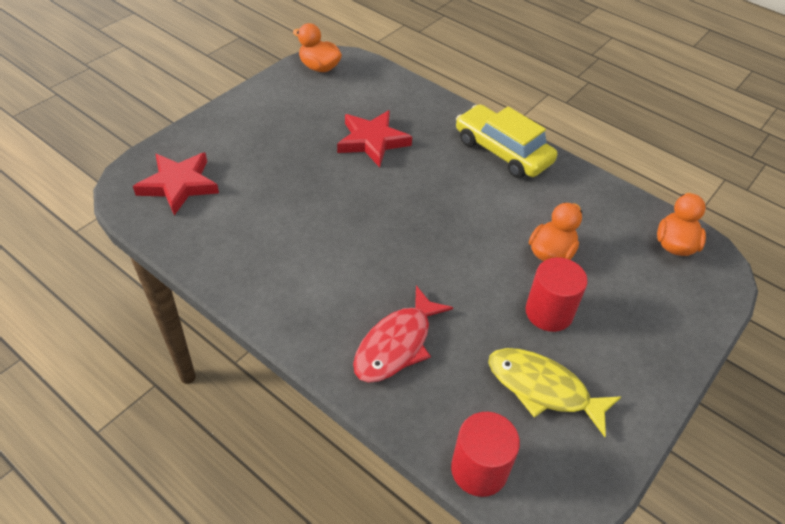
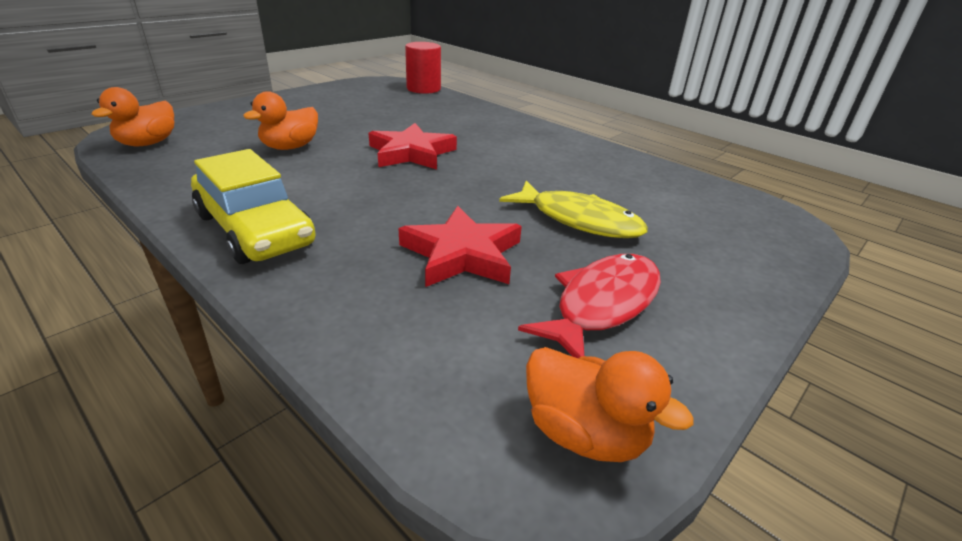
camera: 175 degrees left, 15 degrees down
red star [133,152,219,216] -> red star moved to [369,123,457,170]
red fish [353,286,453,383] -> red fish moved to [518,254,661,358]
yellow fish [488,348,621,437] -> yellow fish moved to [499,181,648,238]
red cylinder [526,257,588,332] -> none

